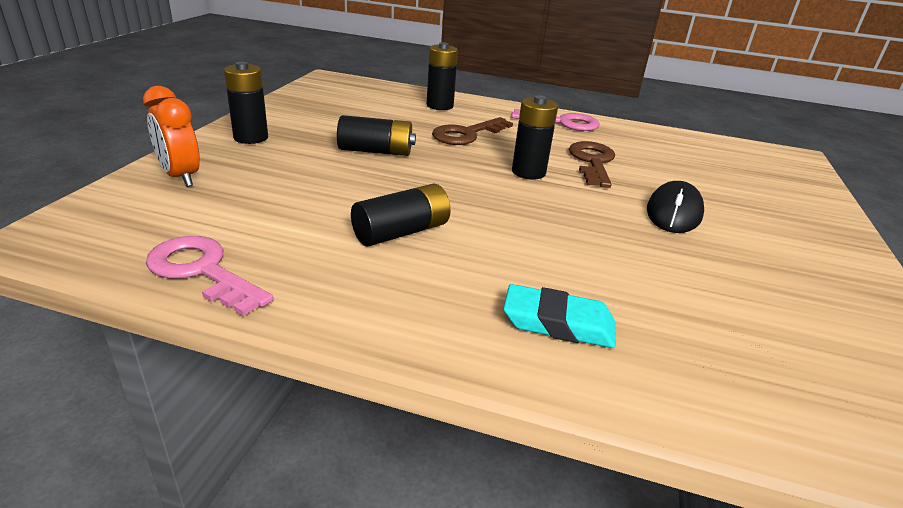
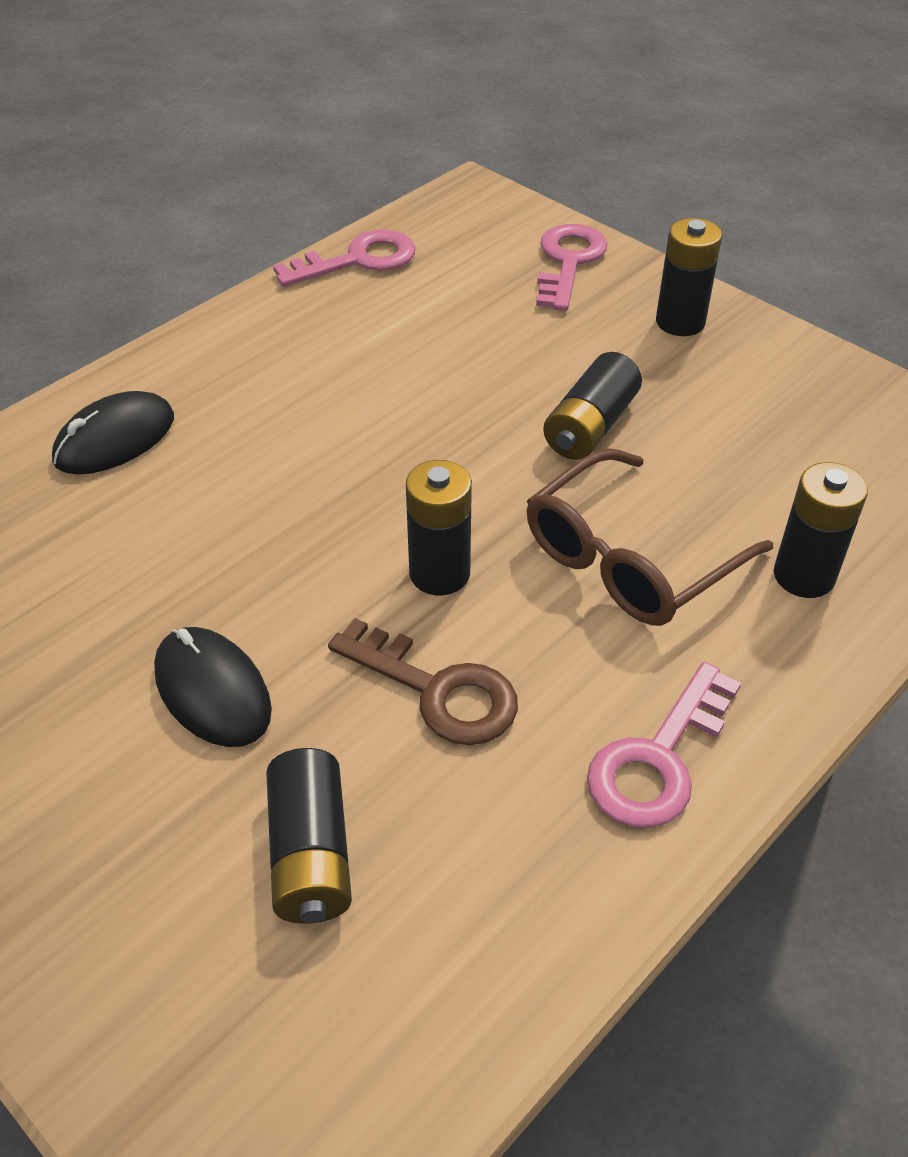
camera: 120 degrees right, 15 degrees up
orange clock [143,86,200,187] -> pink key [536,224,608,311]
black battery [351,184,451,246] -> black battery moved to [266,748,352,924]
brown key [432,117,513,145] -> brown glasses [527,448,773,626]
turquoise eraser [503,284,616,348] -> black mouse [52,391,174,474]

